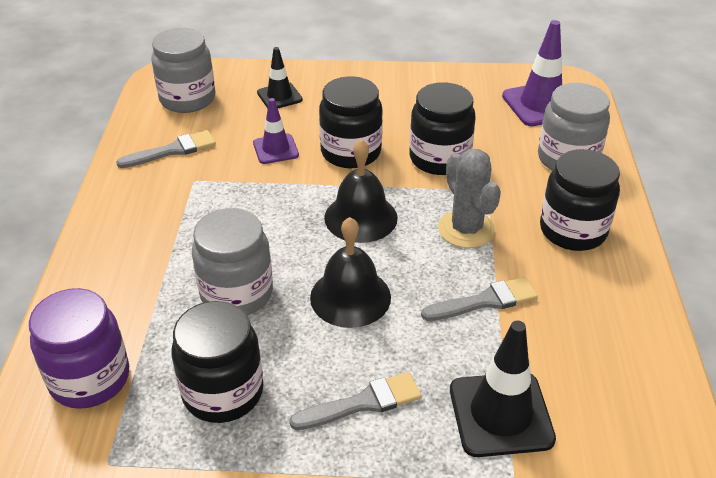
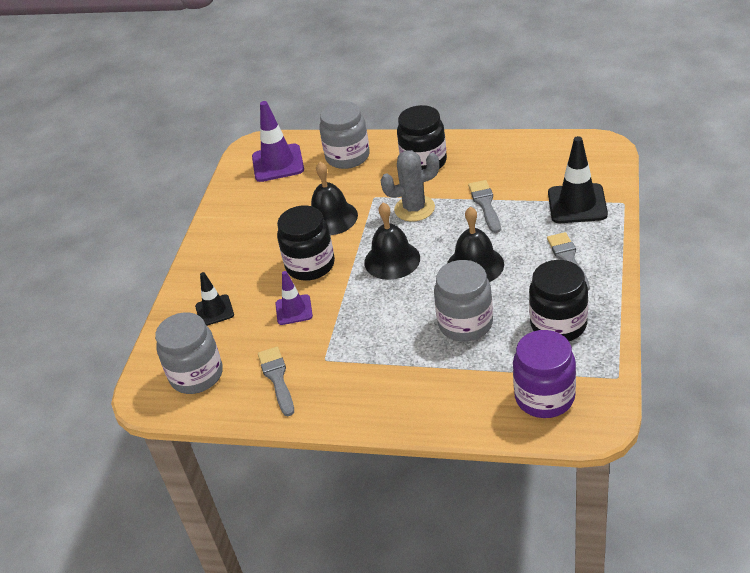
camera: 75 degrees left, 0 degrees up
black jar [410,82,476,175] -> black bell [311,162,358,236]

